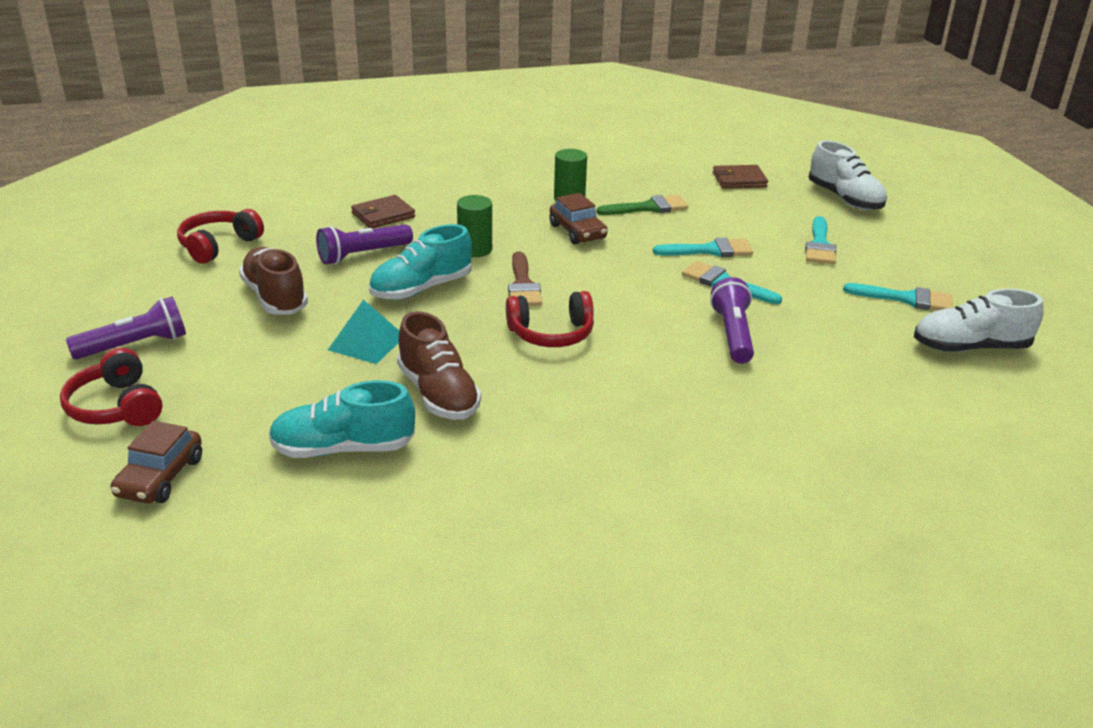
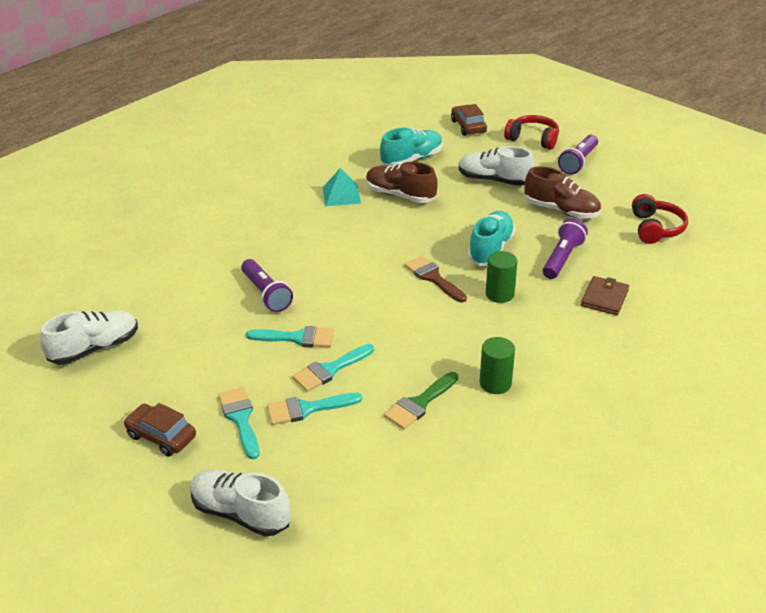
camera: 150 degrees right, 5 degrees up
turquoise pyramid [328,300,399,364] -> turquoise pyramid moved to [323,168,361,206]
red headphones [506,291,594,347] -> none
brown car [549,193,608,245] -> brown car moved to [123,403,196,457]
brown wallet [713,165,768,189] -> none
turquoise brush [843,283,953,310] -> turquoise brush moved to [267,393,362,425]
none -> white shoe [459,146,535,186]

